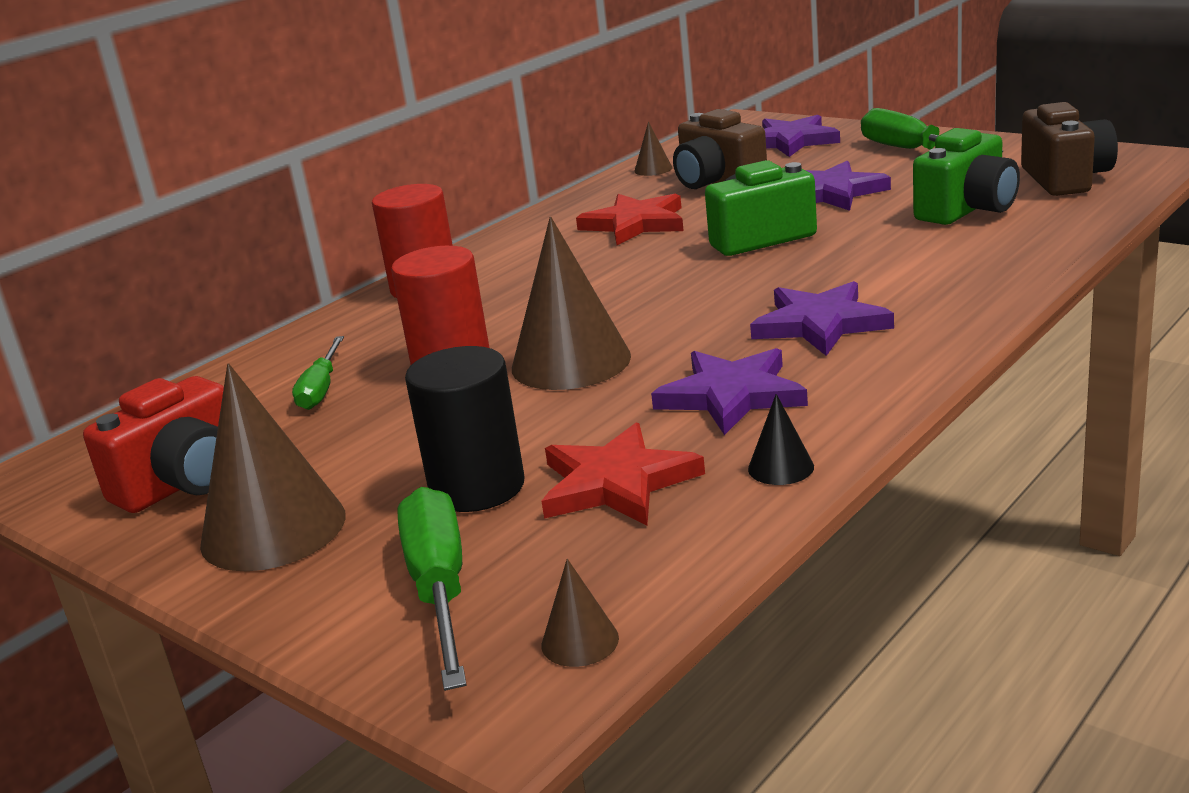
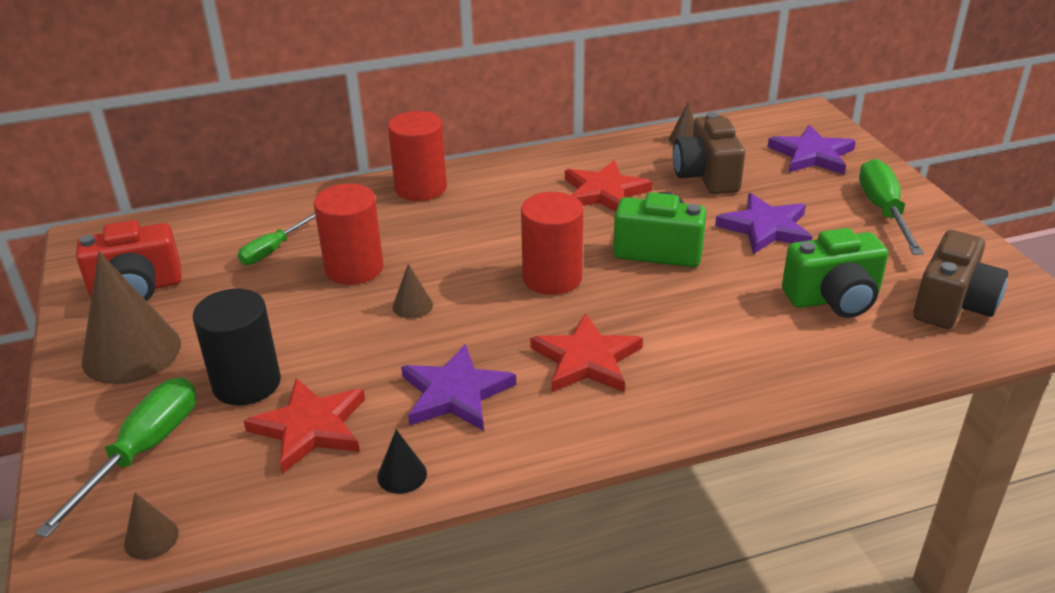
camera: 30 degrees right, 10 degrees up
brown cone [512,217,631,390] -> brown cone [392,264,433,319], size x0.45
purple star [750,281,894,356] -> red star [530,313,643,392]
none -> red cylinder [521,192,583,295]

